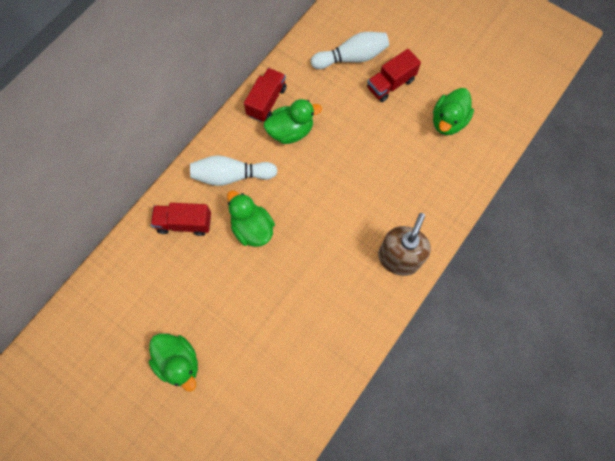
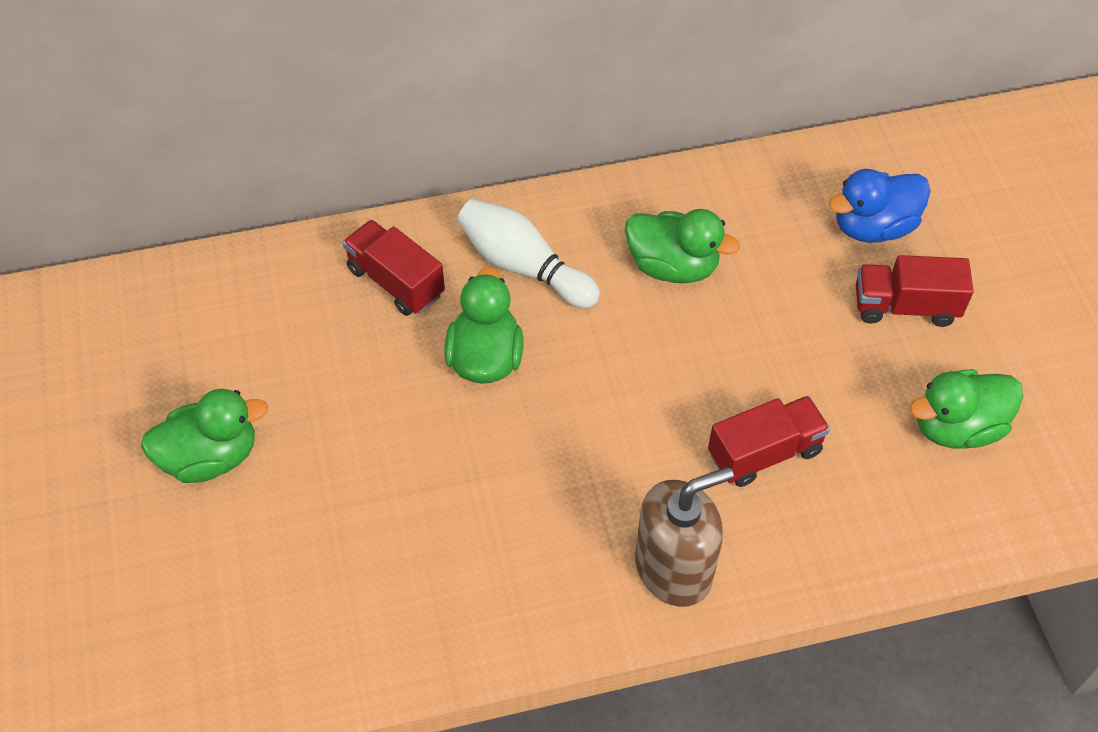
camera: 40 degrees right, 15 degrees down
green duck [149,333,198,392] -> green duck turned 105 degrees counterclockwise [141,389,268,483]
red truck [244,68,287,122] -> red truck moved to [708,396,830,487]
white bowling pin [311,32,389,69] -> blue duck [829,169,930,243]

